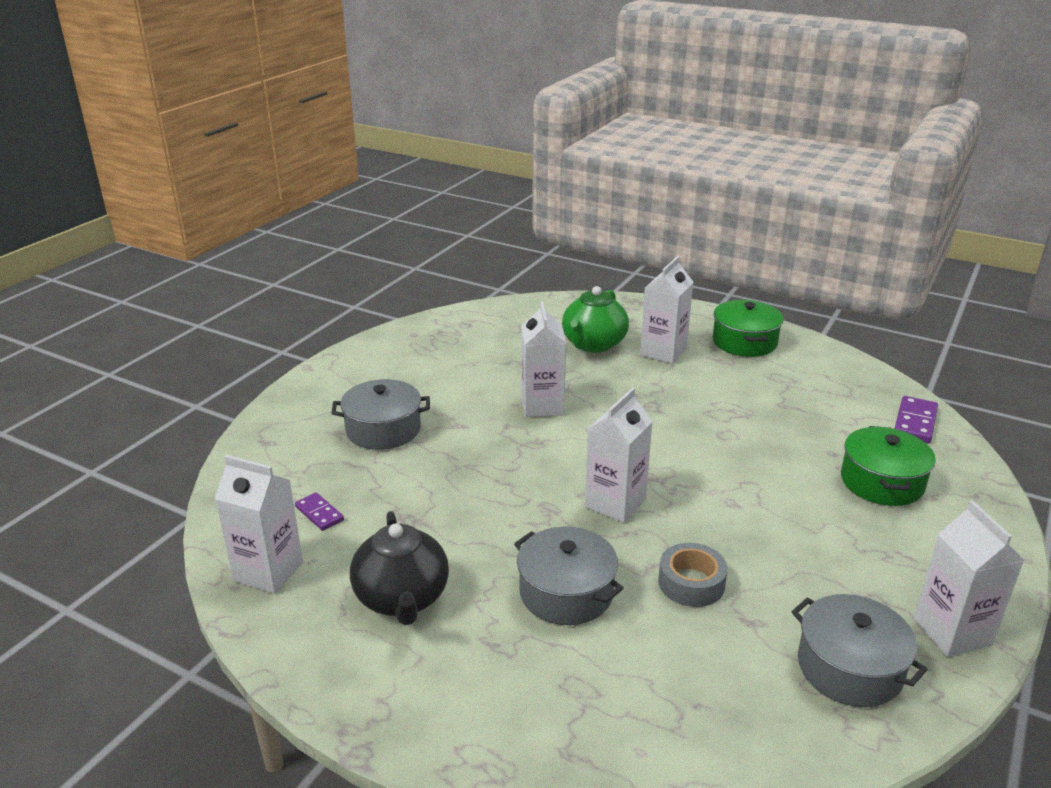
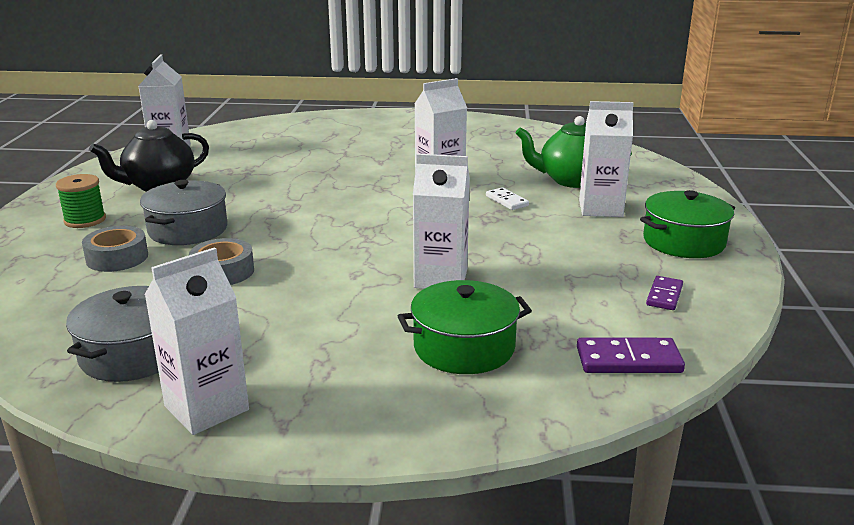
camera: 65 degrees right, 5 degrees down
purple domino [295,493,344,531] -> purple domino moved to [646,276,683,310]
grey pot [331,379,430,450] -> none
white carton [585,388,653,523] -> white carton moved to [413,154,470,289]
none -> green spool [56,174,106,228]
none -> grey tape [82,226,148,272]
none -> white domino [486,187,529,210]

